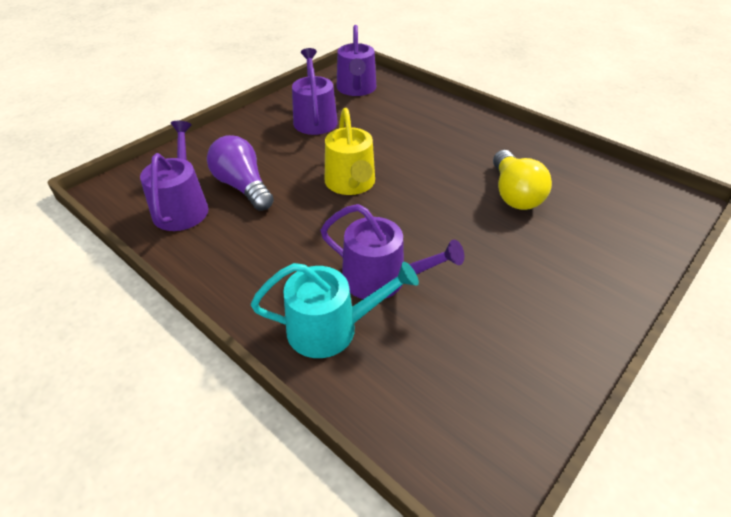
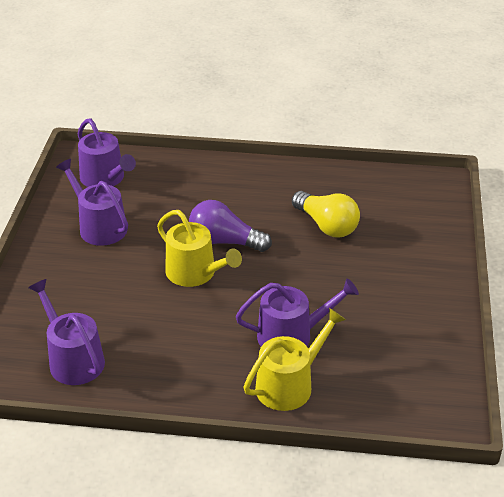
camera: 35 degrees left, 5 degrees down
purple light bulb [207,135,274,211] -> purple light bulb moved to [189,200,272,252]
turquoise watering can [251,262,419,358] -> yellow watering can [244,308,346,411]

